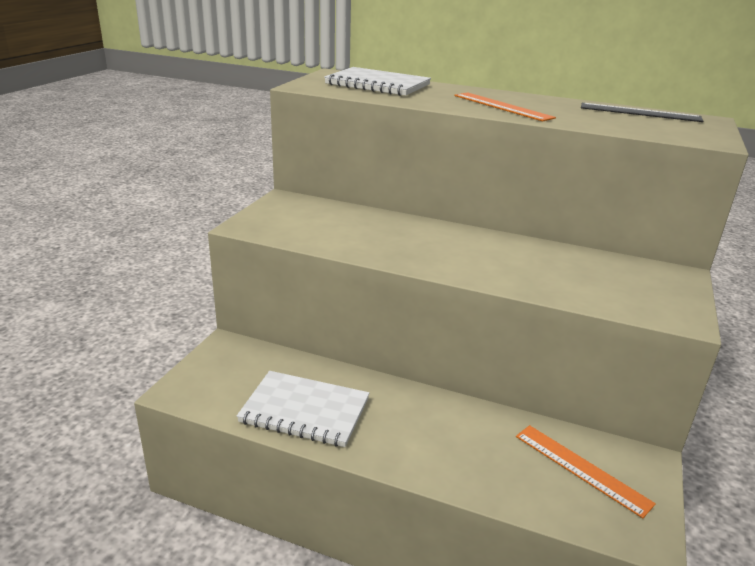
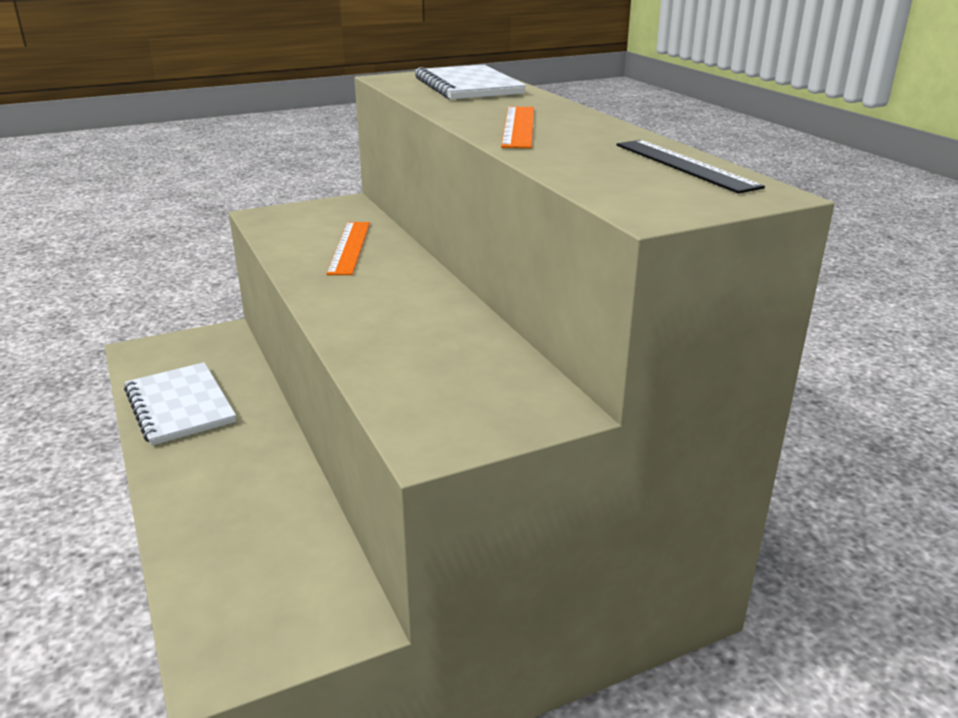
camera: 45 degrees right, 0 degrees up
orange ruler [516,425,656,518] -> orange ruler moved to [326,222,370,275]

